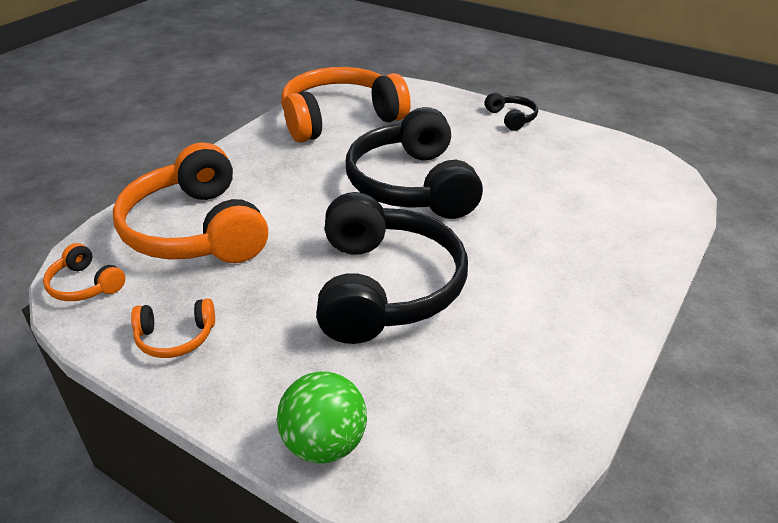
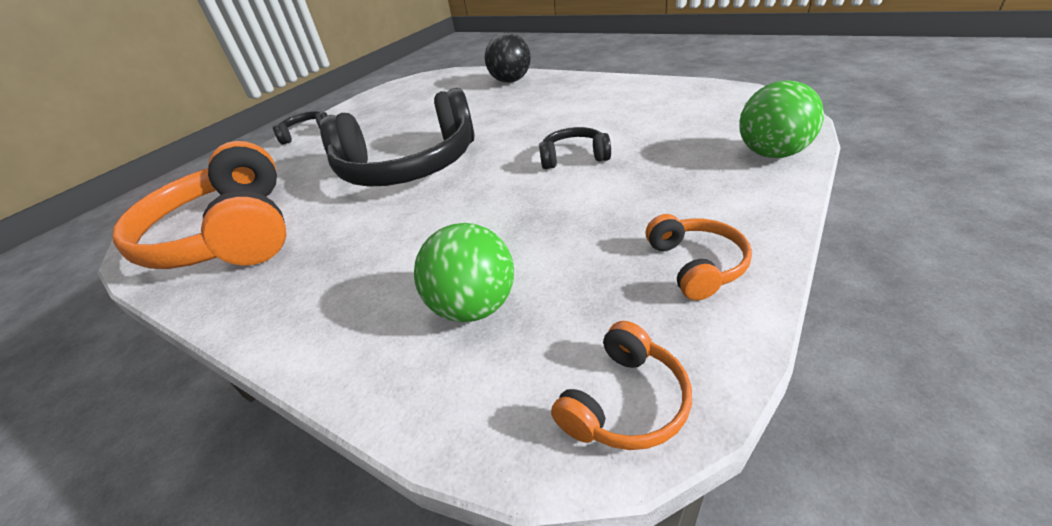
camera: 85 degrees left, 0 degrees up
orange headphones [113,142,268,263] -> green ball [414,223,514,322]
black headphones [316,192,468,344] -> black headphones [539,127,611,169], size x0.44
none -> black ball [485,33,531,83]

